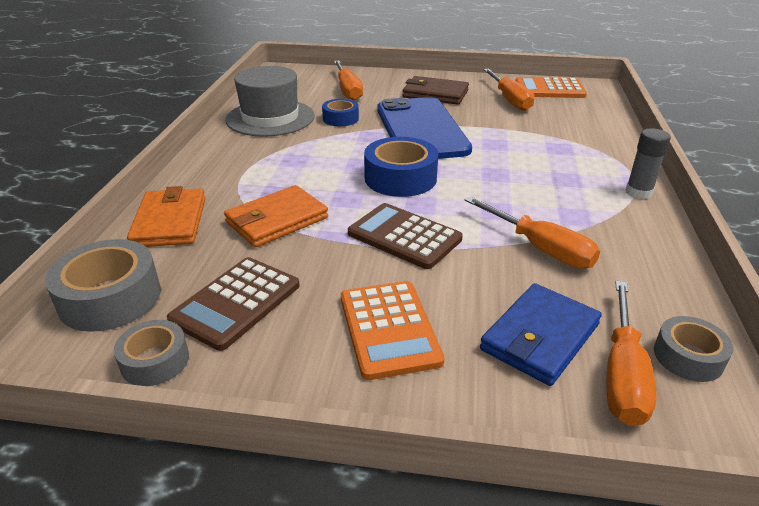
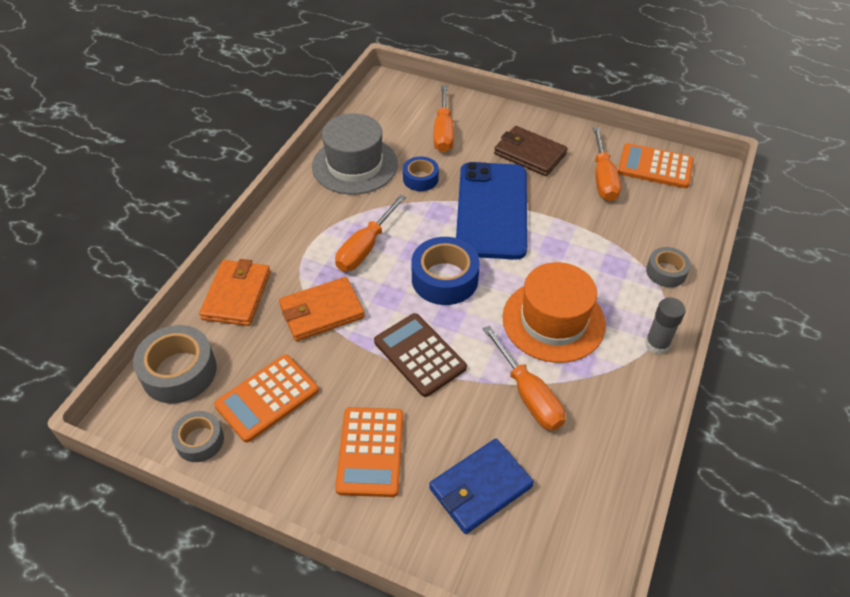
camera: 15 degrees right, 15 degrees up
brown calculator [167,257,300,351] -> orange calculator [214,355,319,443]
orange screwdriver [607,281,657,426] -> orange screwdriver moved to [335,195,406,271]
grey tape [654,316,733,382] -> grey tape moved to [646,247,691,287]
none -> orange hat [502,262,606,363]

